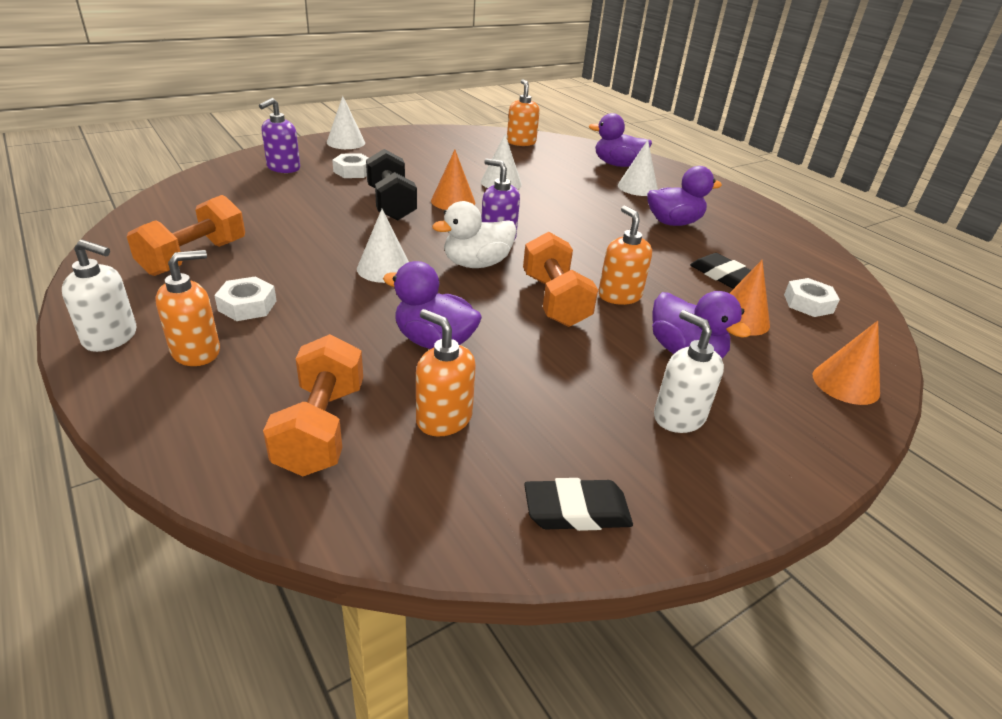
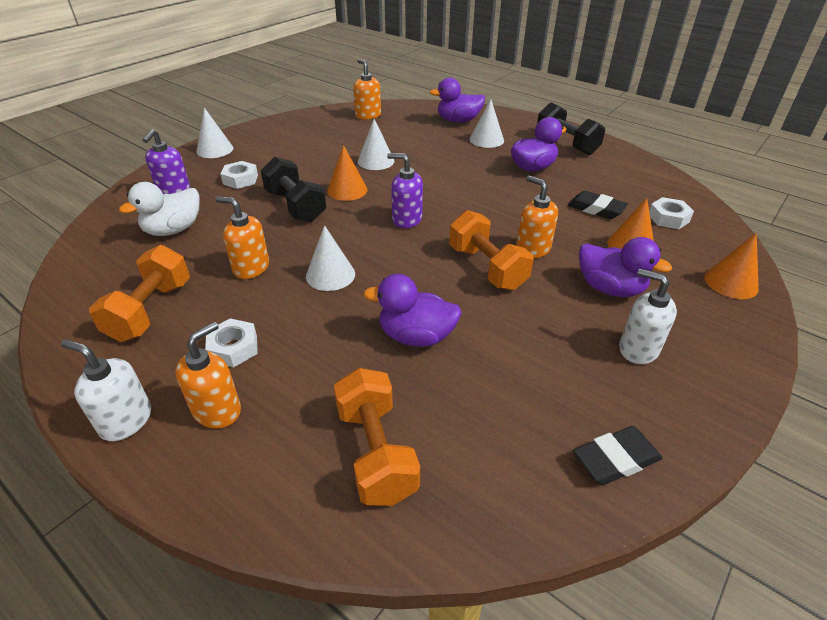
camera: 15 degrees left, 5 degrees up
white soap dispenser [62,240,136,352] -> white soap dispenser turned 150 degrees counterclockwise [61,339,151,441]
orange soap dispenser [416,309,476,437] -> orange soap dispenser moved to [215,196,269,279]
white duck [432,201,517,268] -> white duck moved to [119,182,199,236]
none -> black dumbbell [537,103,605,155]

